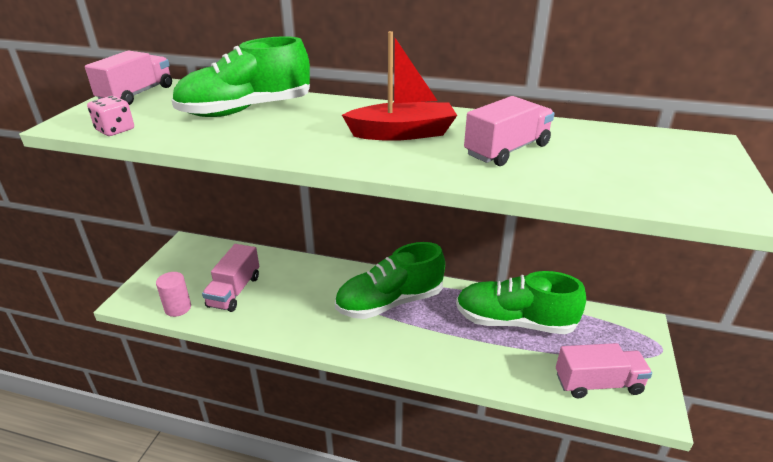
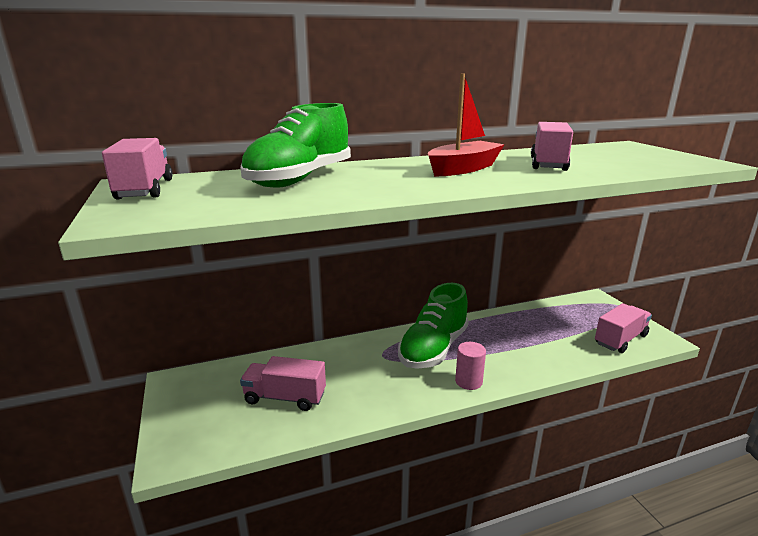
camera: 35 degrees left, 10 degrees down
pink dice [87,96,134,136] -> none
pink cylinder [156,272,191,317] -> pink cylinder moved to [455,342,486,390]
pink truck [202,244,259,312] -> pink truck turned 120 degrees clockwise [240,356,326,411]
green shoe [456,271,586,334] -> none

